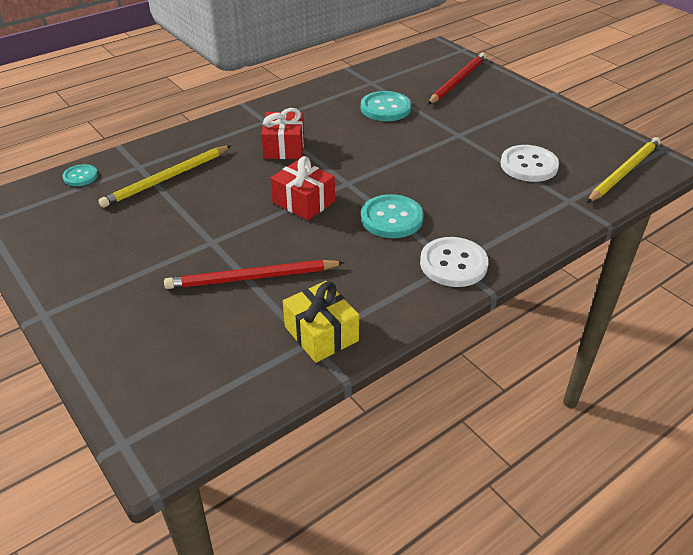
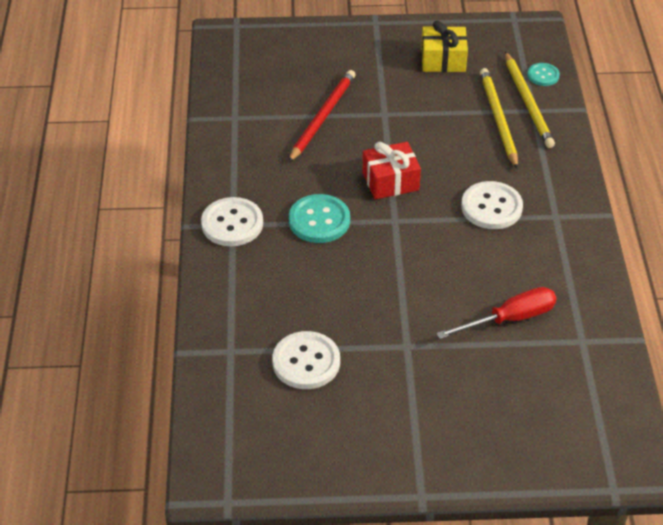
camera: 125 degrees right, 5 degrees up
red gift [261,108,304,159] -> white button [461,181,523,229]
yellow gift [283,281,359,363] -> yellow gift moved to [421,21,468,72]
turquoise button [361,91,411,121] -> red screwdriver [436,287,556,339]
red pencil [428,53,486,105] -> none
yellow pencil [587,137,661,203] -> yellow pencil moved to [505,52,555,148]

